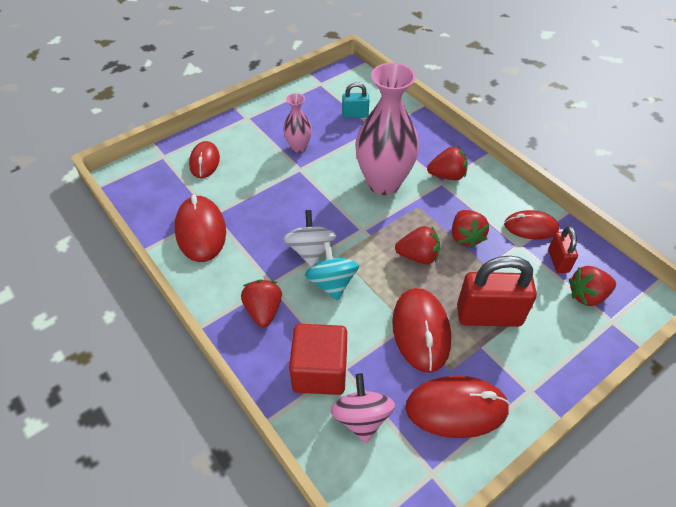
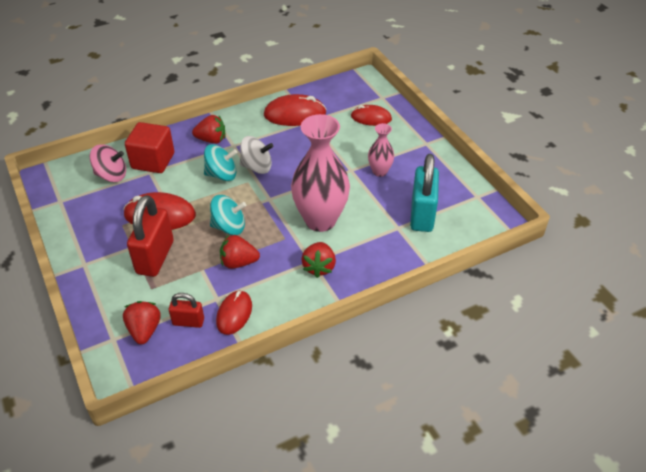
camera: 100 degrees right, 5 degrees down
turquoise padlock [342,82,369,118] -> turquoise padlock [410,154,439,232], size x1.86
red strawberry [395,226,440,264] -> turquoise spinning top [210,195,246,235]
red mouse [405,376,510,438] -> none

